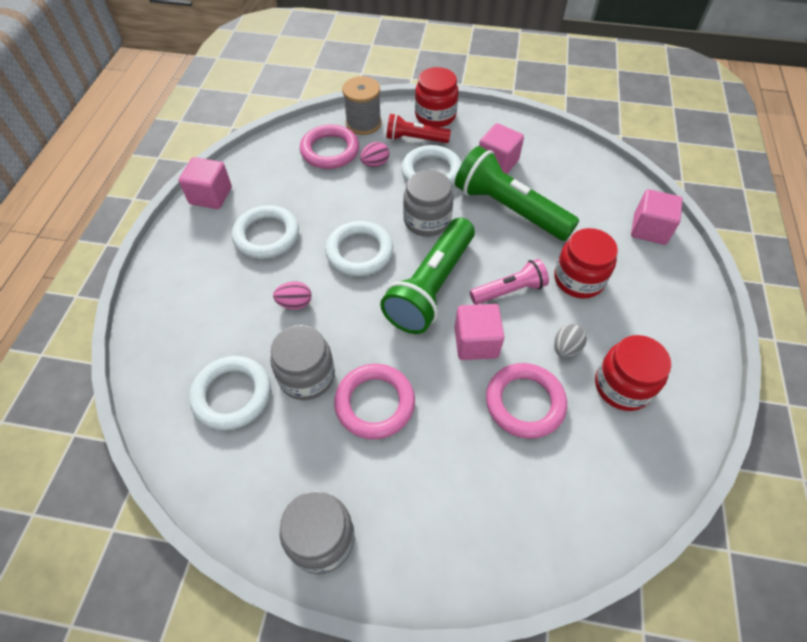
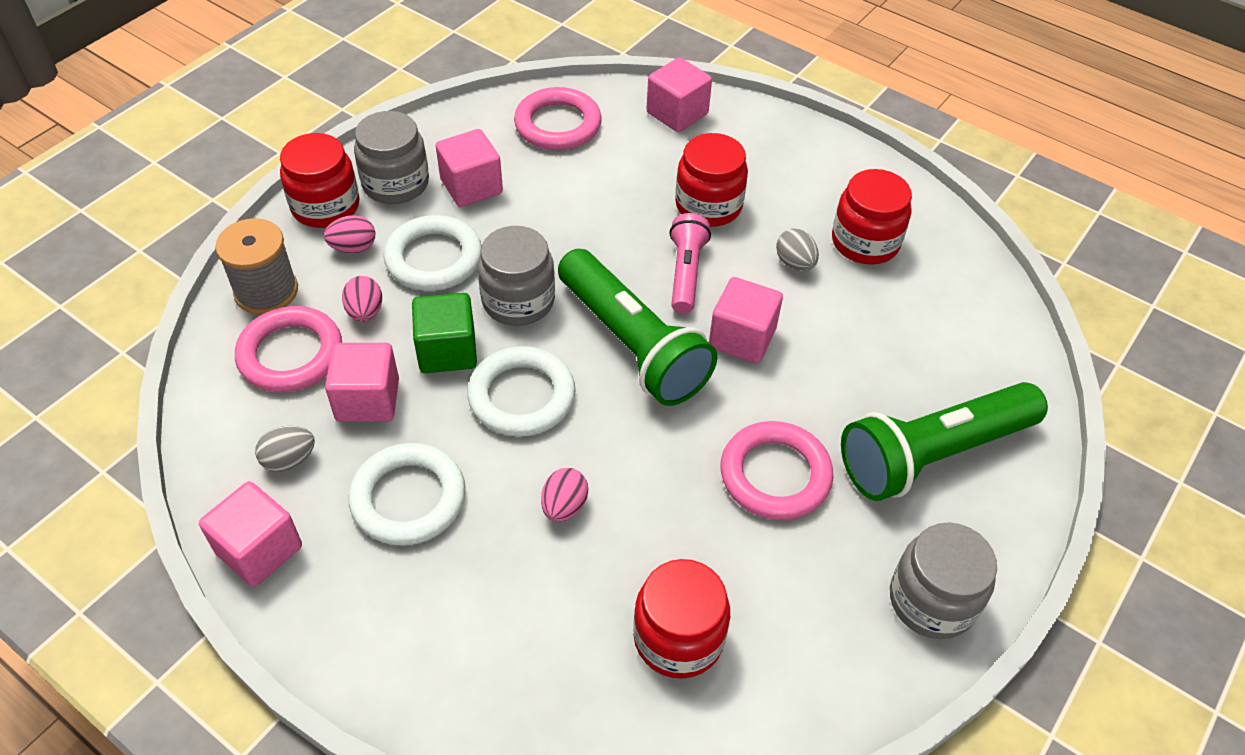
camera: 65 degrees left, 5 degrees down
white ring [189,356,271,430] -> red jar [633,559,730,679]
grey jar [270,325,335,400] -> grey jar moved to [354,111,429,204]
red flashlight [386,114,451,143] -> pink egg [324,215,375,253]
green flashlight [455,146,579,241] -> green flashlight moved to [841,382,1048,501]
pink ring [486,363,567,439] -> pink ring moved to [514,87,602,150]
none -> grey egg [255,426,315,472]
none -> pink cube [325,343,399,422]
none -> green cube [412,293,477,373]

